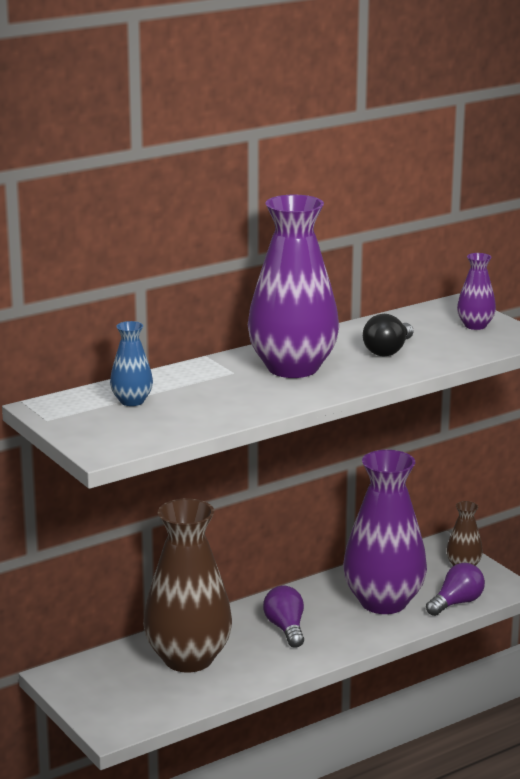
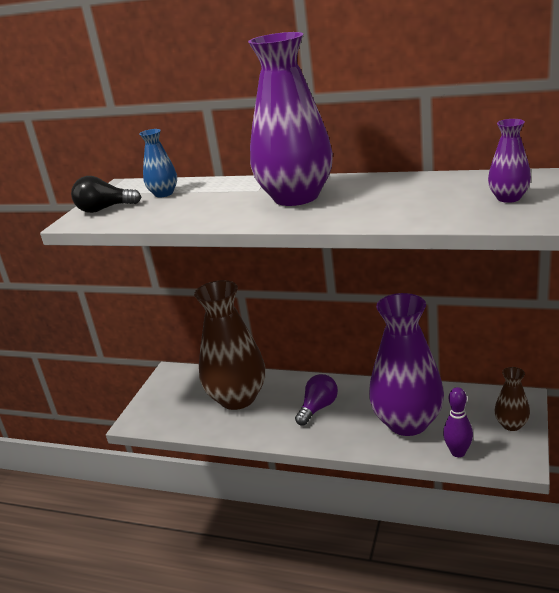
camera: 55 degrees right, 5 degrees up
black light bulb [363,314,414,356] -> black light bulb moved to [71,176,141,213]
purple light bulb [426,563,485,616] -> purple bowling pin [443,387,473,457]

